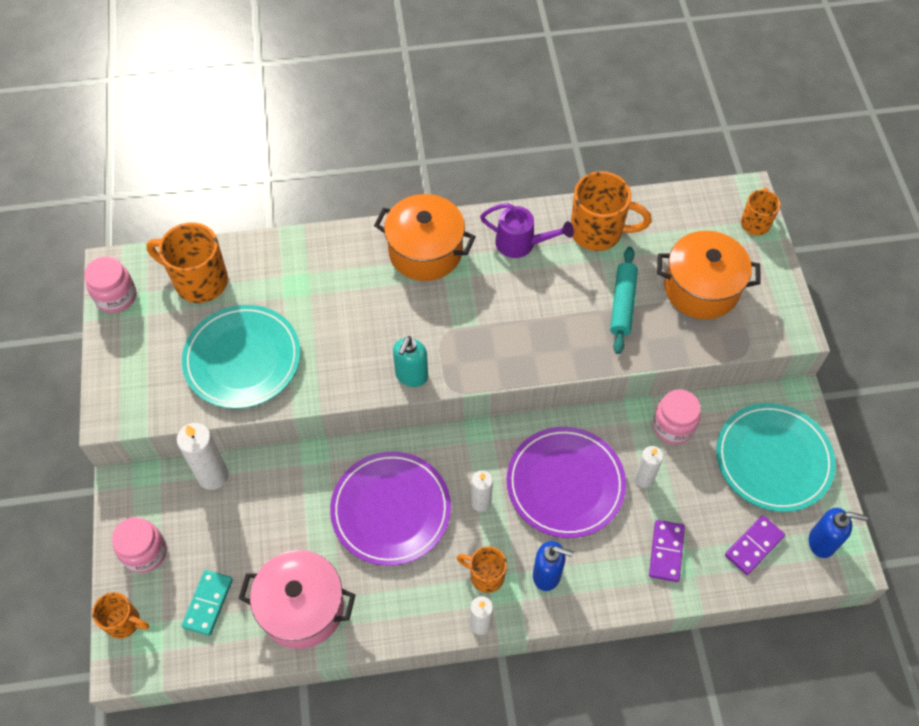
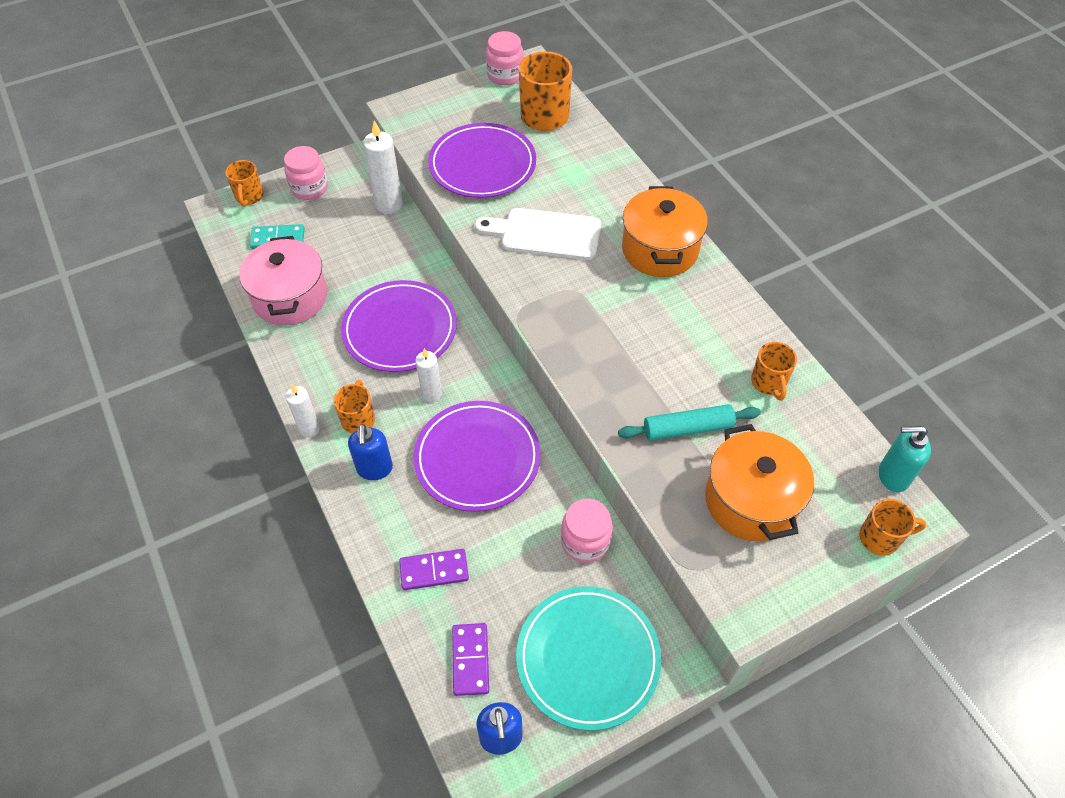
camera: 70 degrees right, 5 degrees down
turquoise plate [182,305,301,409] -> purple plate [428,123,536,198]
turquoise soap dispenser [393,336,428,387] -> turquoise soap dispenser moved to [879,426,931,492]
purple watering can [480,203,574,258] -> none
orange mug [571,171,652,251] -> orange mug [751,342,797,401], size x0.58
white candle [634,446,663,488] -> none
purple domino [725,515,785,575] -> purple domino turned 60 degrees clockwise [452,623,489,696]
none -> white cutting board [475,208,601,260]

